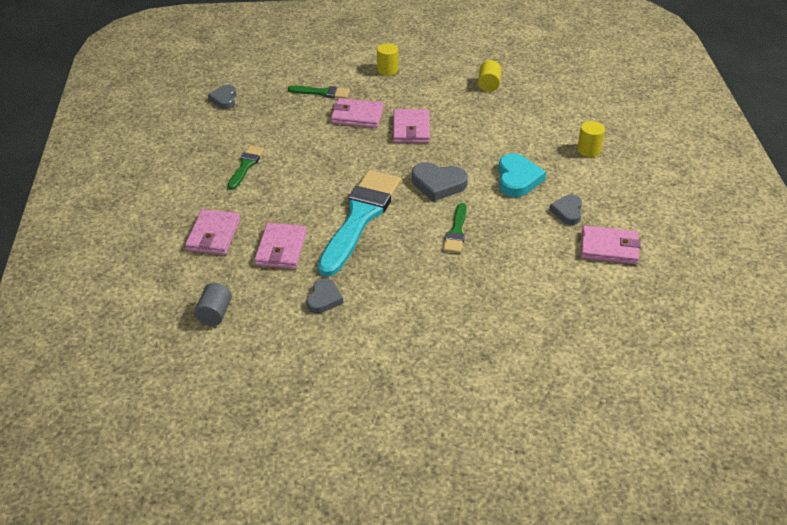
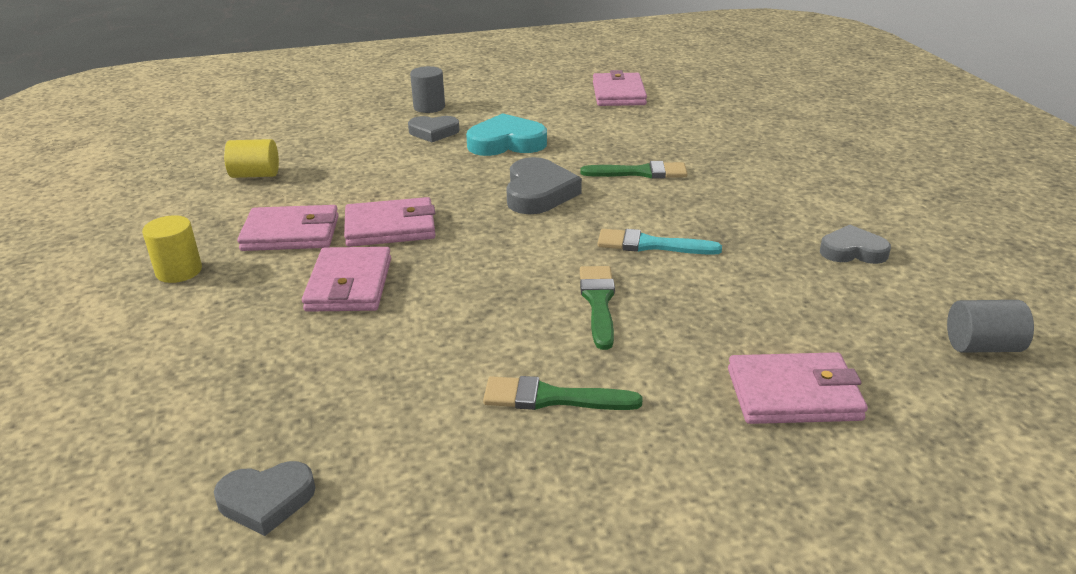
camera: 100 degrees left, 10 degrees down
pink wallet [254,223,307,269] -> pink wallet moved to [237,205,339,251]
green brush [288,86,350,99] -> green brush moved to [580,266,615,350]
turquoise brush [318,170,401,277] -> turquoise brush [598,229,722,255], size x0.47
grey heart [549,195,582,225] -> grey heart moved to [408,116,460,142]
yellow cylinder [577,121,605,157] -> grey cylinder [410,66,445,113]

